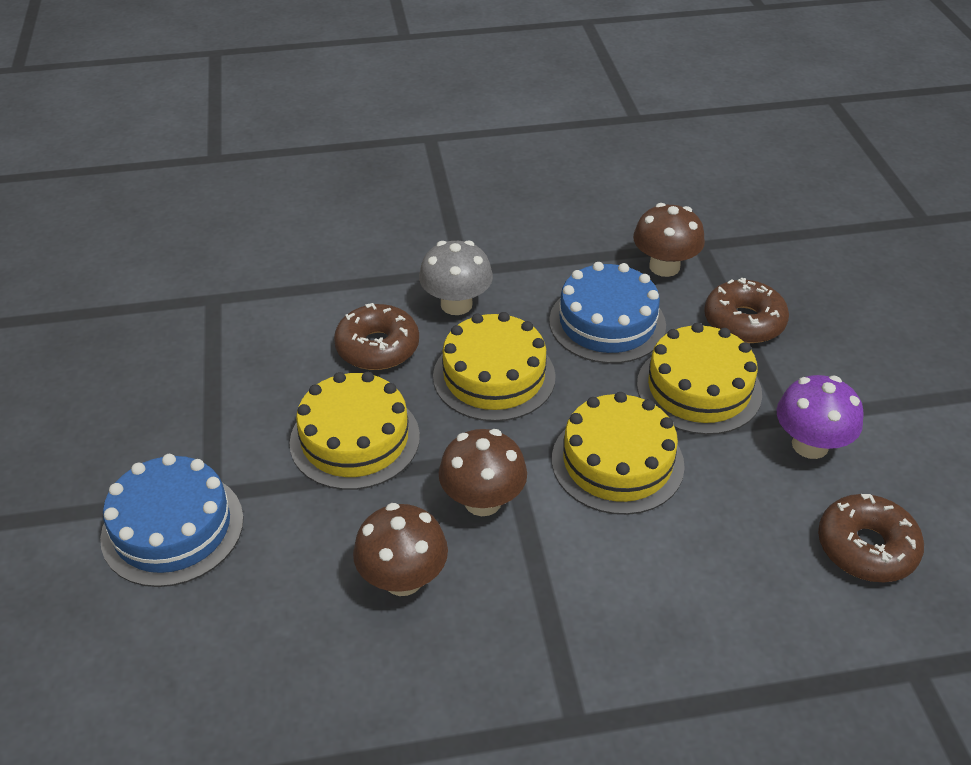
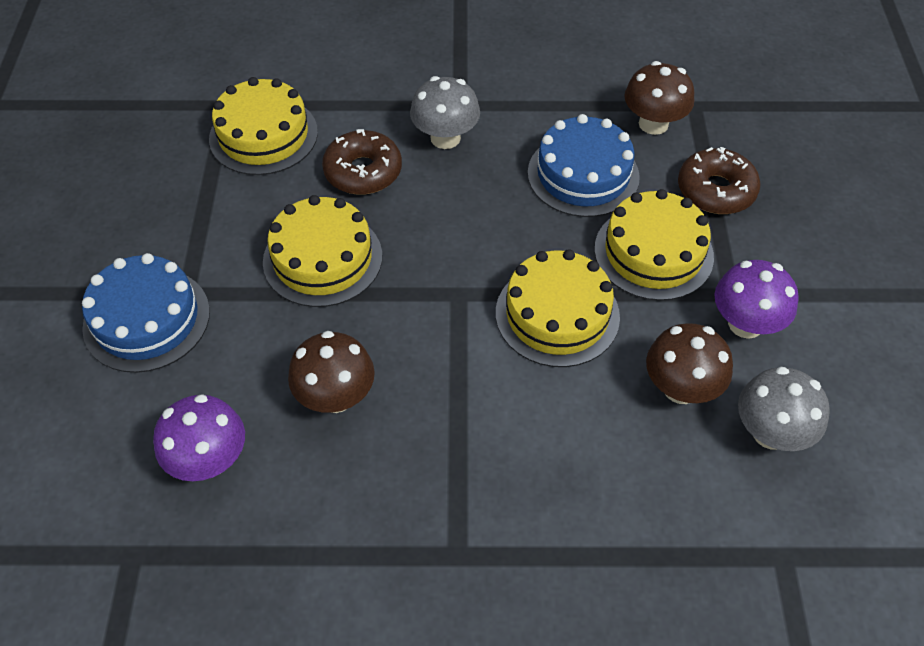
camera: 10 degrees right, 10 degrees up
yellow cake [433,312,556,422] -> yellow cake moved to [209,77,318,175]
brown mushroom [439,429,527,516] -> brown mushroom moved to [646,323,733,404]
brown donut [818,494,924,582] -> grey mushroom [738,367,830,451]
none -> purple mushroom [153,394,245,481]

